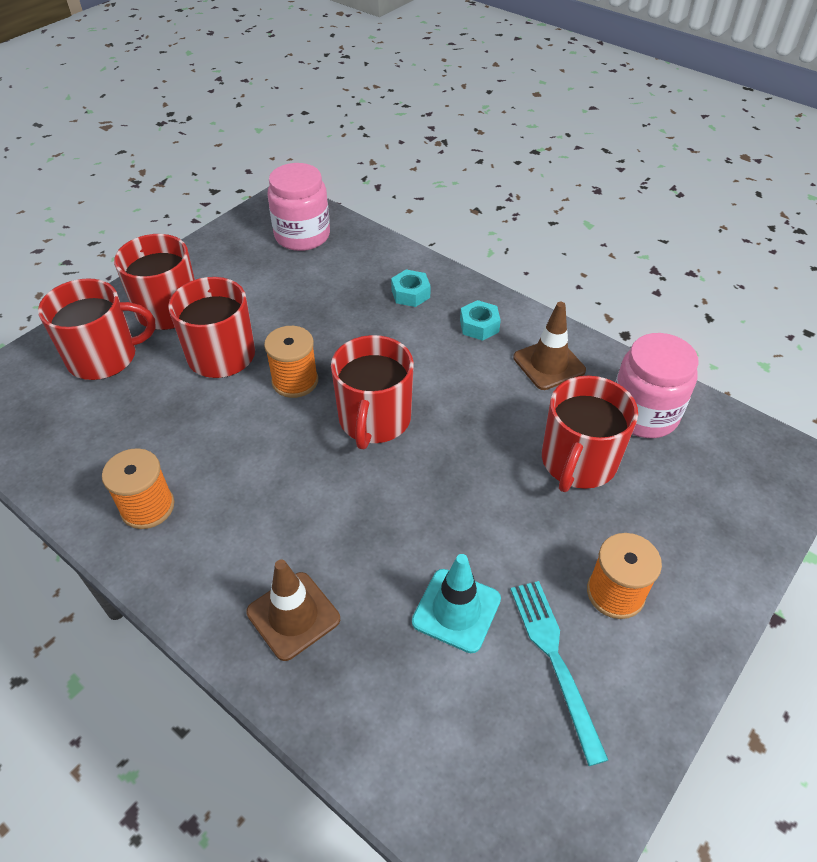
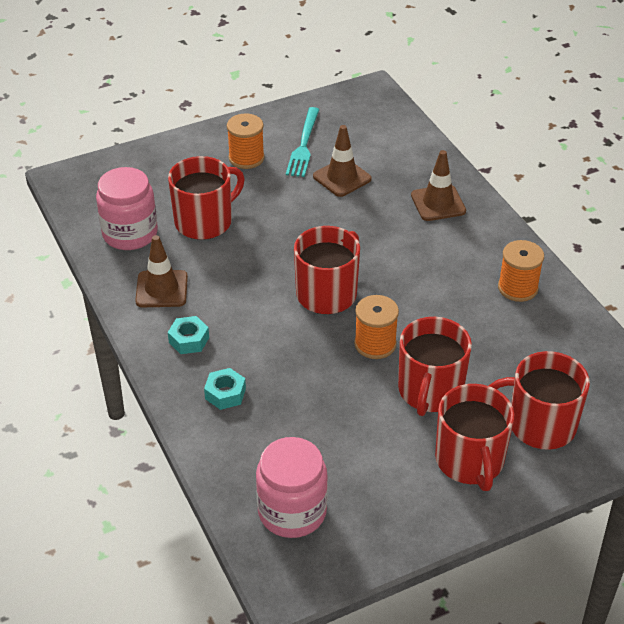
camera: 155 degrees left, 5 degrees down
turquoise traffic cone [412,554,501,653] -> brown traffic cone [313,125,372,197]

